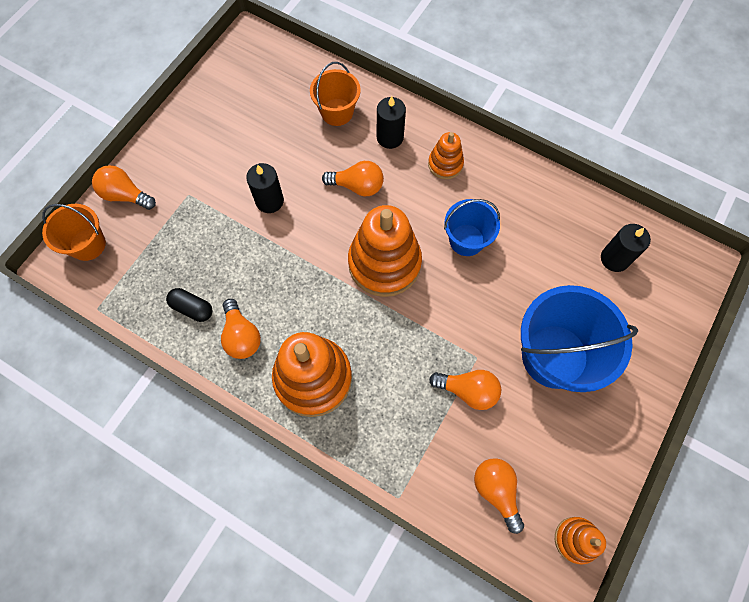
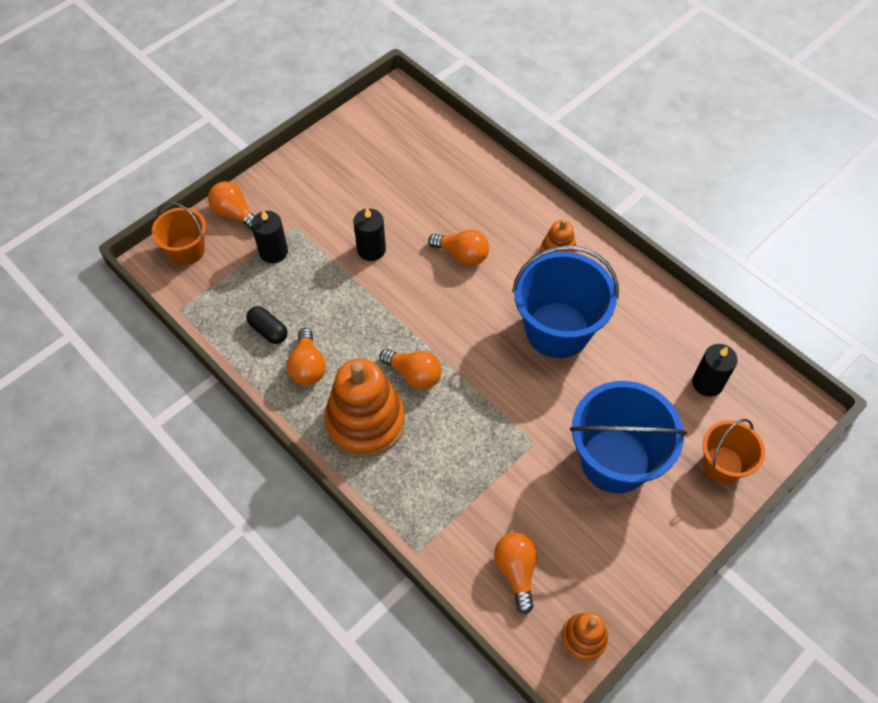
camera: 15 degrees right, 10 degrees down
orange bucket [310,62,361,126] -> orange bucket moved to [703,419,765,483]
orange stacking toy [348,205,422,297] -> none
black candle [377,96,406,149] -> black candle moved to [251,210,288,263]
orange light bulb [429,370,501,410] -> orange light bulb moved to [379,349,442,390]
blue bucket [444,199,500,256] -> blue bucket [512,245,619,358], size x1.76

